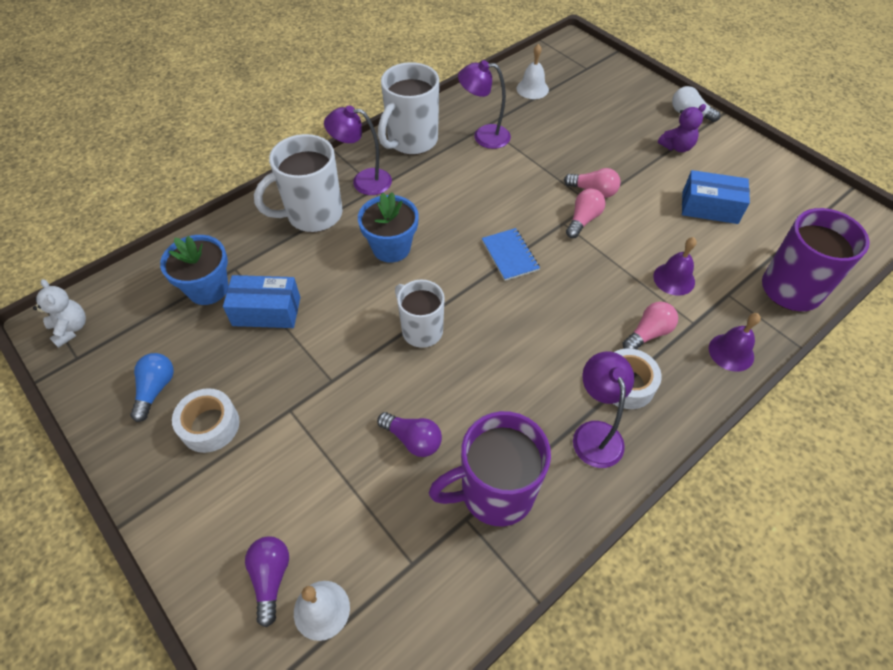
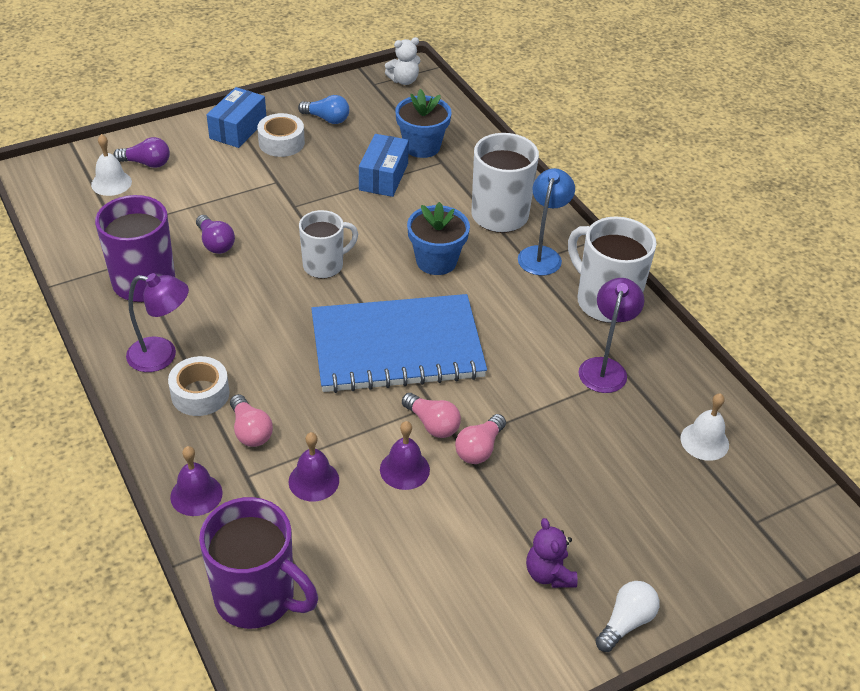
camera: 100 degrees right, 10 degrees down
purple lamp [324,106,392,195] -> blue lamp [518,168,575,275]
purple light bulb [377,412,442,457] -> purple light bulb turned 75 degrees counterclockwise [196,215,235,254]
blue notebook [482,228,540,281] -> blue notebook [311,294,487,393], size x2.49
blue box [682,170,750,224] -> blue box moved to [207,87,266,148]
none -> purple bell [380,421,430,490]

